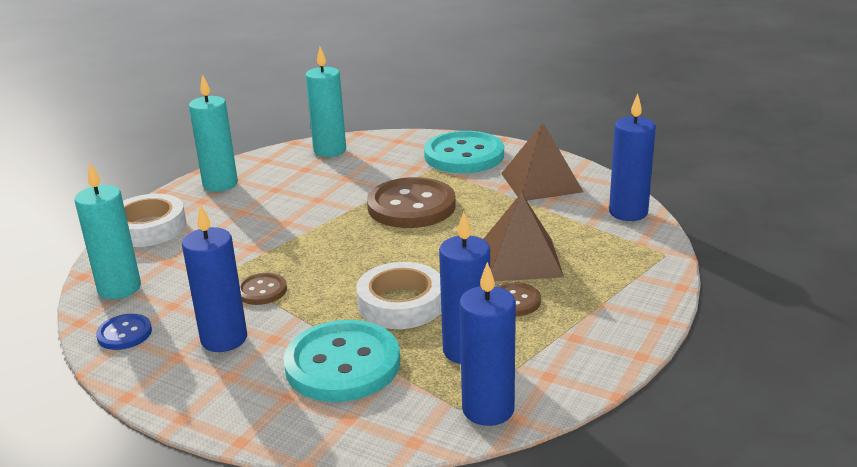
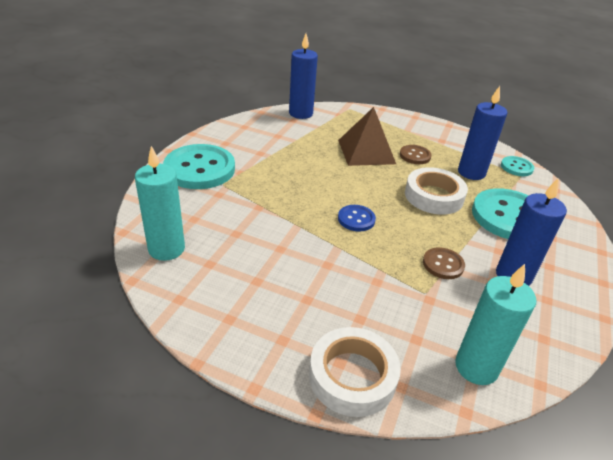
camera: 100 degrees left, 10 degrees up
blue button [96,314,152,350] -> blue button moved to [338,205,376,232]
turquoise candle [189,74,238,192] -> none
brown button [367,177,456,228] -> none
blue candle [459,262,516,426] -> turquoise button [501,156,534,176]
brown pyramid [501,123,583,201] -> none

